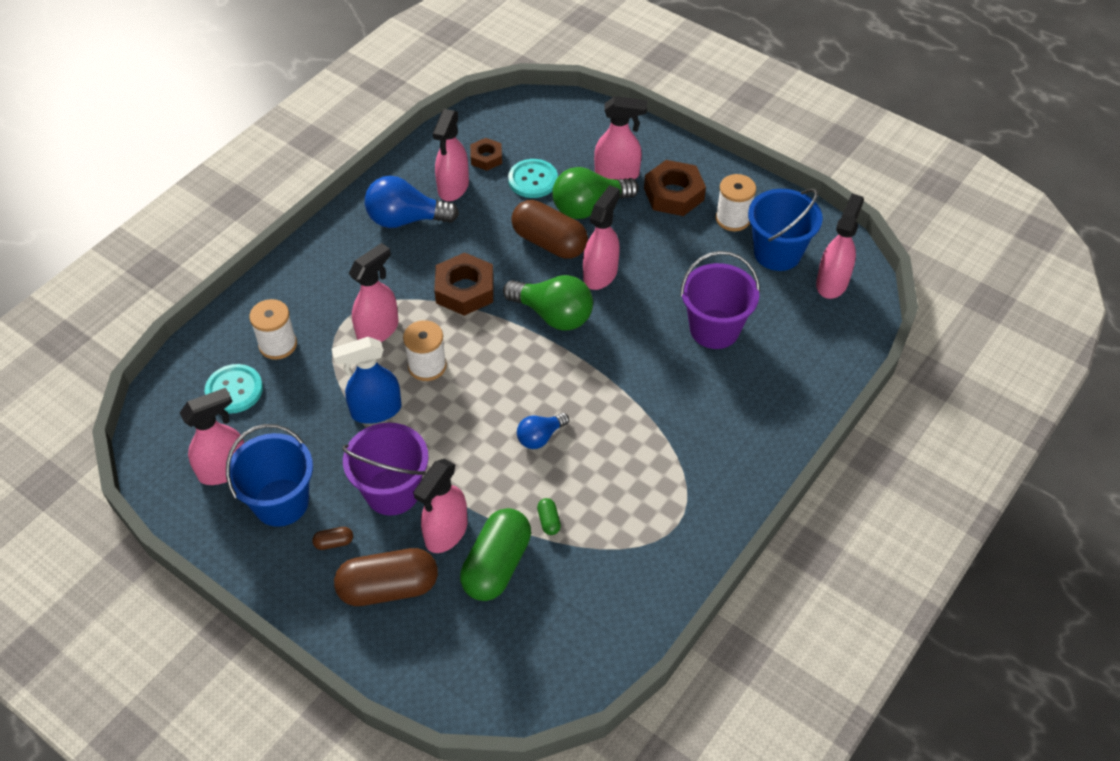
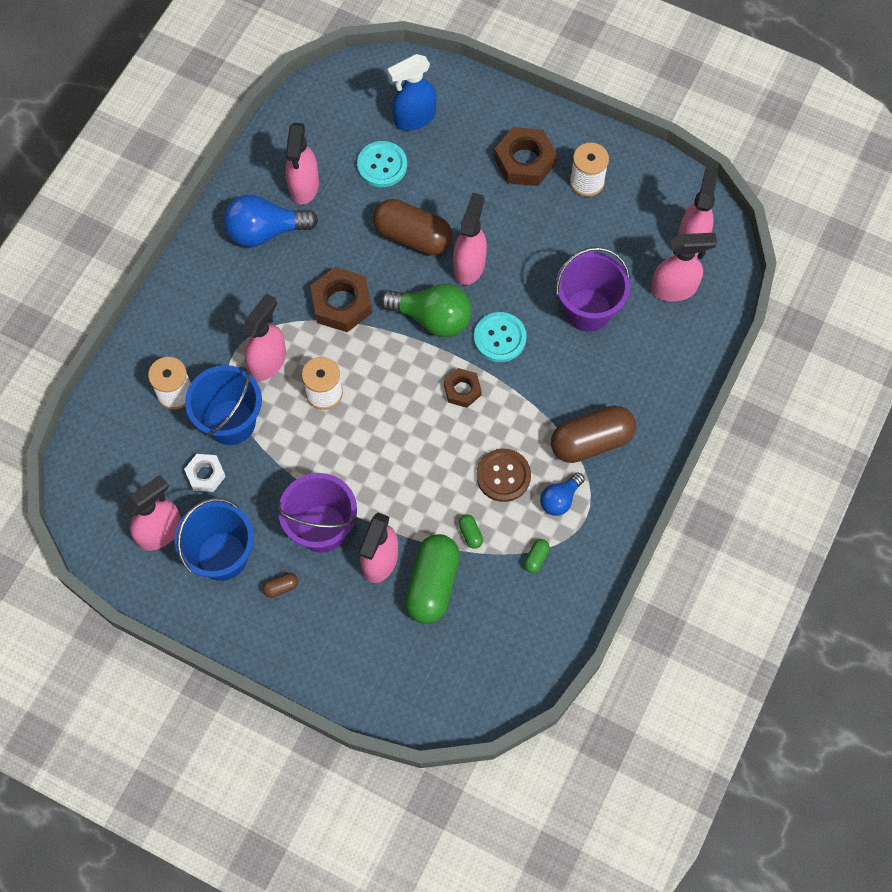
camera: 10 degrees left, 15 degrees up
turquoise button [205,364,263,414] -> turquoise button moved to [474,312,527,362]
blue spray bottle [332,337,402,424] -> blue spray bottle moved to [387,54,437,131]
brown capsule [334,548,438,606] -> brown capsule moved to [551,405,636,463]
brown nut [470,138,502,171] -> brown nut moved to [444,368,482,408]
blue light bulb [517,413,569,449] -> blue light bulb moved to [540,473,585,516]
green light bulb [552,167,639,219] -> none
pink spray bottle [594,96,647,180] -> pink spray bottle moved to [651,233,717,301]
blue bucket [748,189,823,271] -> blue bucket moved to [185,365,262,445]
none -> white nut [184,454,226,492]
none -> brown button [476,449,531,502]
none -> green capsule [524,539,550,573]

